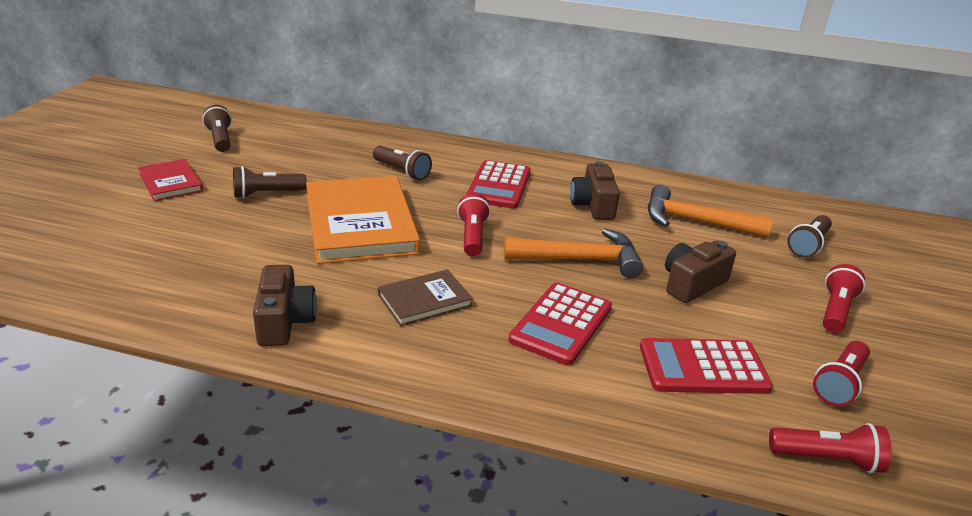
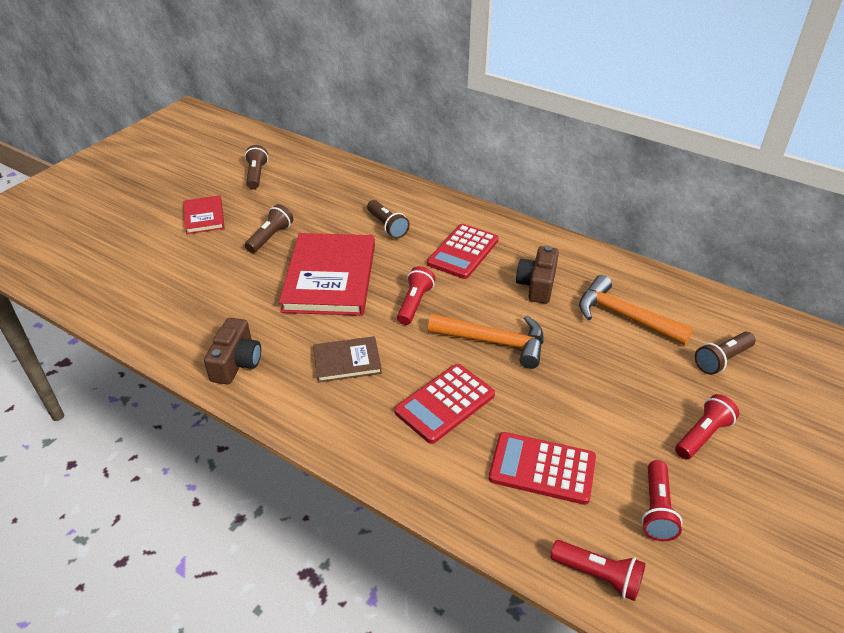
camera: 20 degrees right, 10 degrees up
brown flashlight [233,166,307,199] -> brown flashlight turned 120 degrees clockwise [245,204,293,253]
orange book [306,176,420,264] -> red book [279,233,375,316]
brown camera [665,241,736,303] -> none
red flashlight [813,341,870,407] -> red flashlight turned 45 degrees counterclockwise [641,460,683,541]

